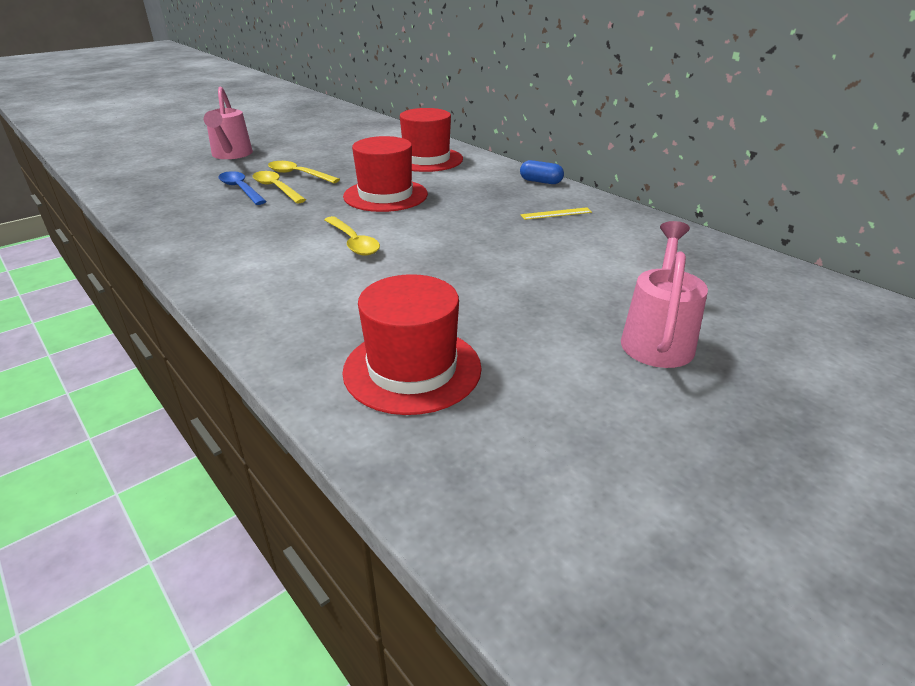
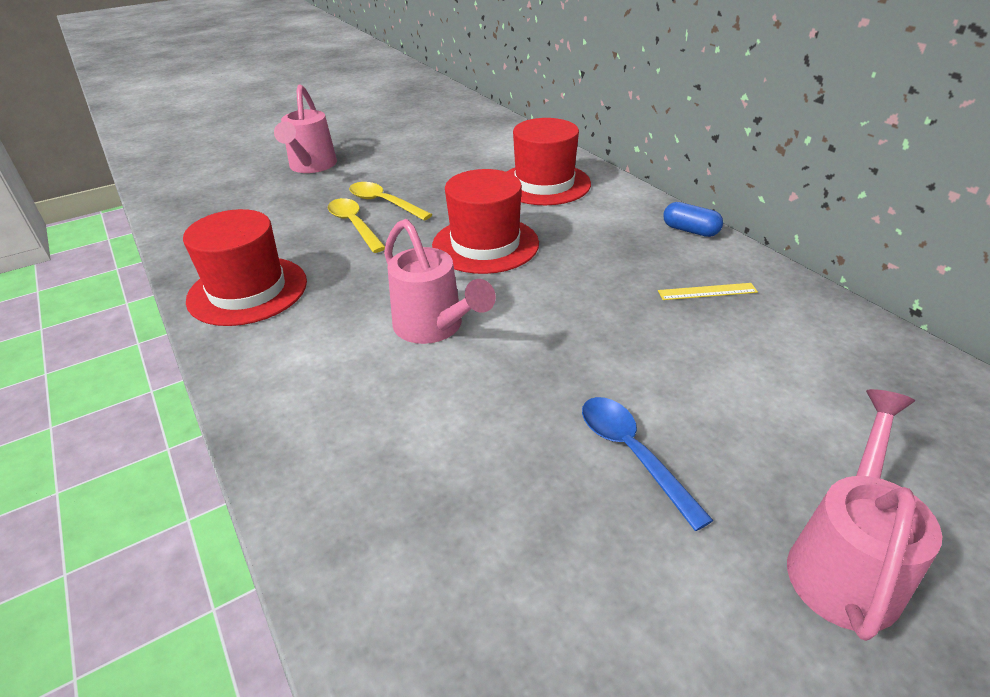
camera: 10 degrees right, 5 degrees up
blue spoon [219,171,267,205] -> blue spoon moved to [582,397,713,531]
yellow spoon [325,216,380,256] -> pink watering can [384,219,496,344]
red hat [342,274,482,415] -> red hat moved to [183,209,307,326]

